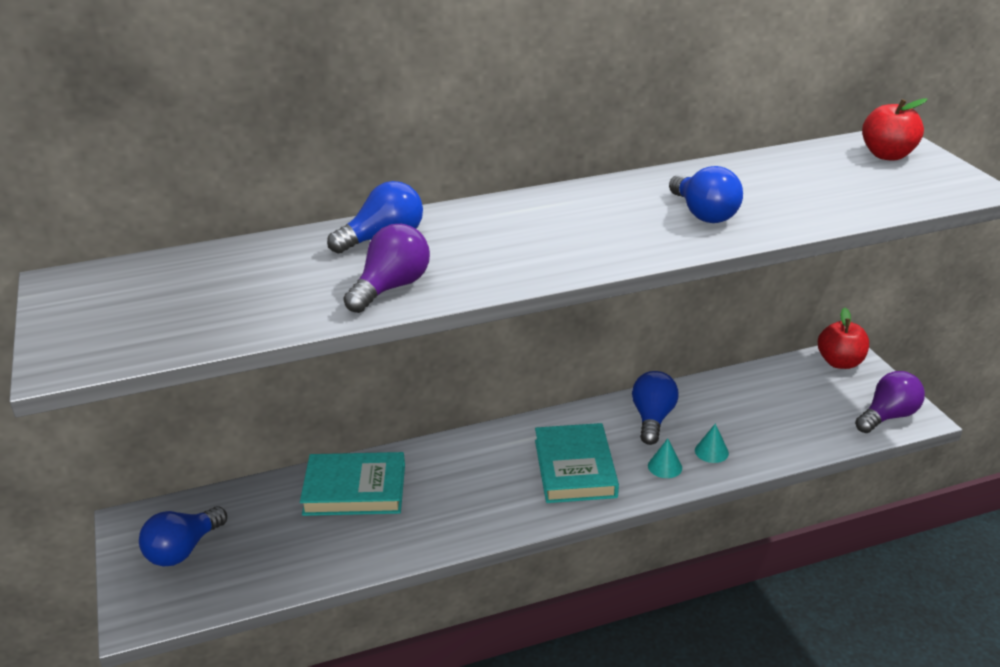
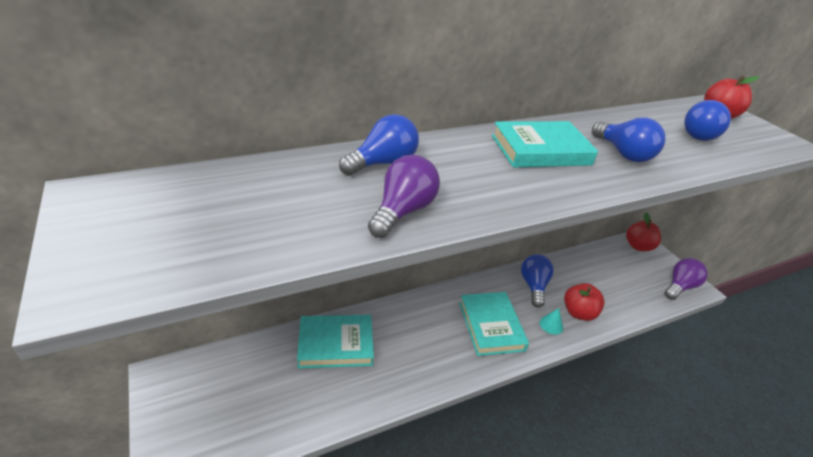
camera: 10 degrees left, 5 degrees up
blue light bulb [139,506,227,567] -> blue light bulb moved to [684,100,731,141]
turquoise cone [695,424,729,463] -> red apple [564,283,605,321]
none -> turquoise book [492,121,598,167]

